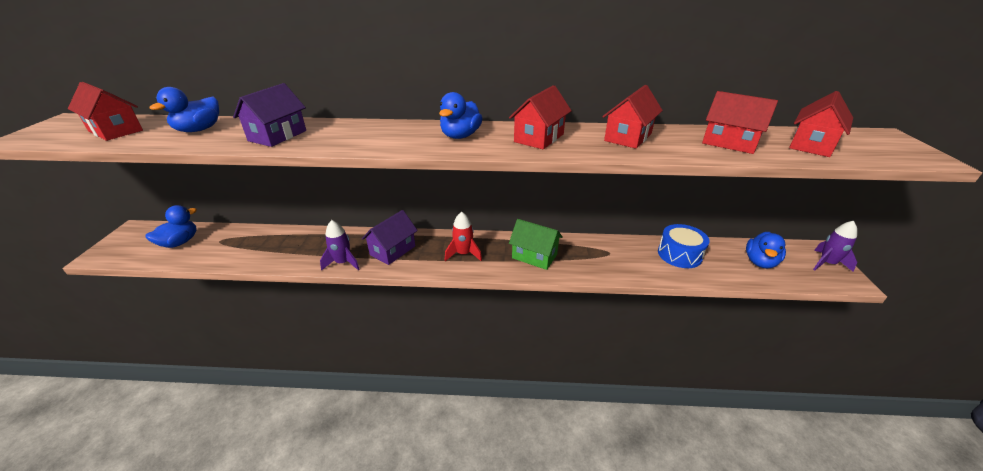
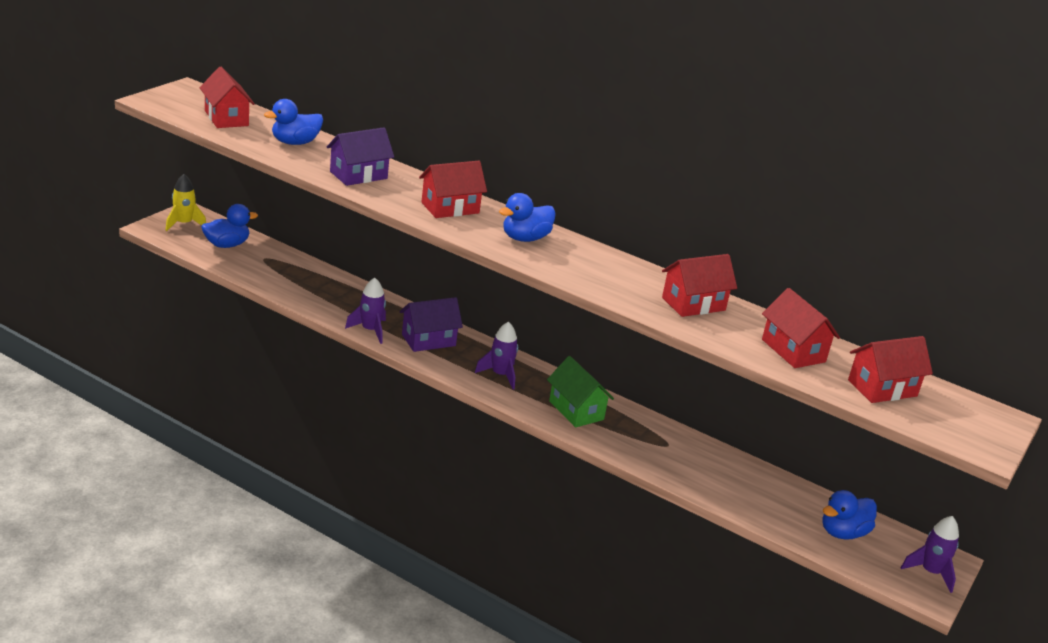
camera: 25 degrees right, 5 degrees down
red rocket [445,212,482,261] -> purple rocket [475,322,518,389]
red house [509,85,572,149] -> red house moved to [419,161,487,218]
blue drum [658,224,710,268] -> none
none -> yellow rocket [165,174,206,231]

